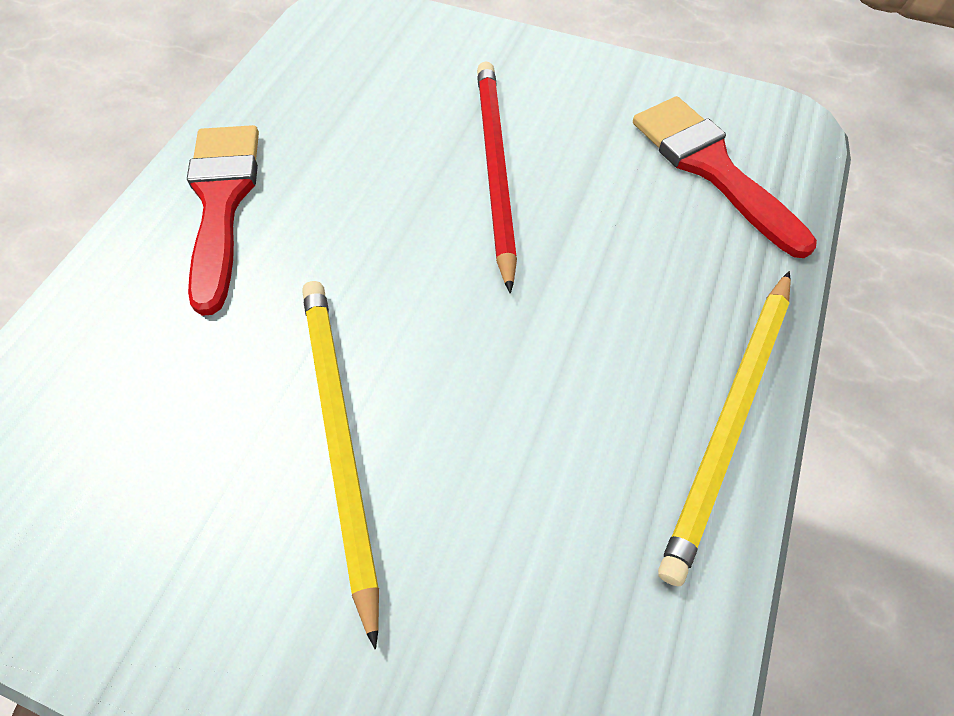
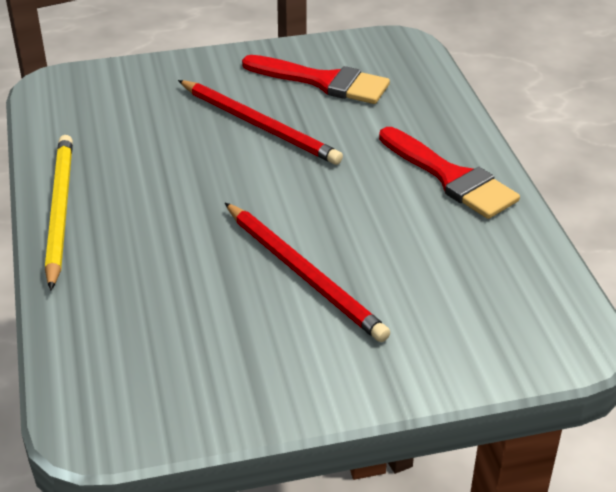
camera: 145 degrees right, 20 degrees down
yellow pencil [302,281,379,649] -> red pencil [178,80,343,165]
red brush [633,96,817,258] -> red brush moved to [242,55,390,104]

